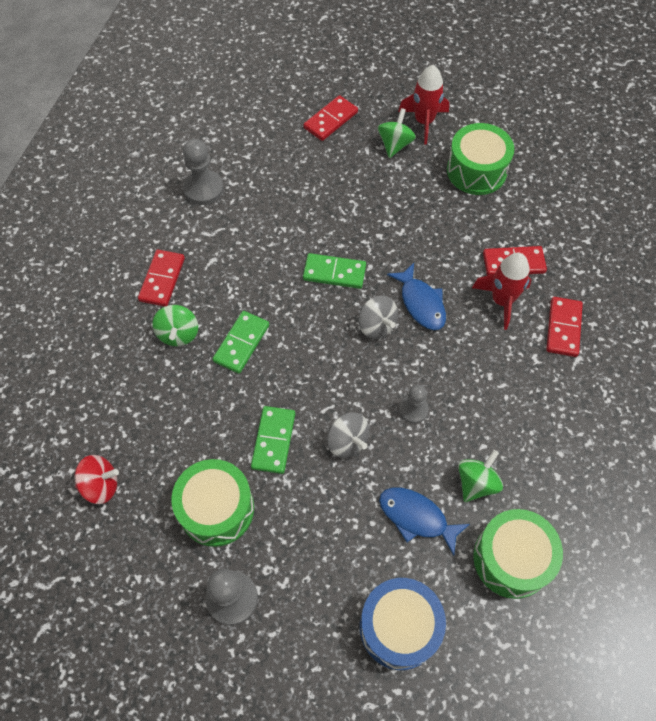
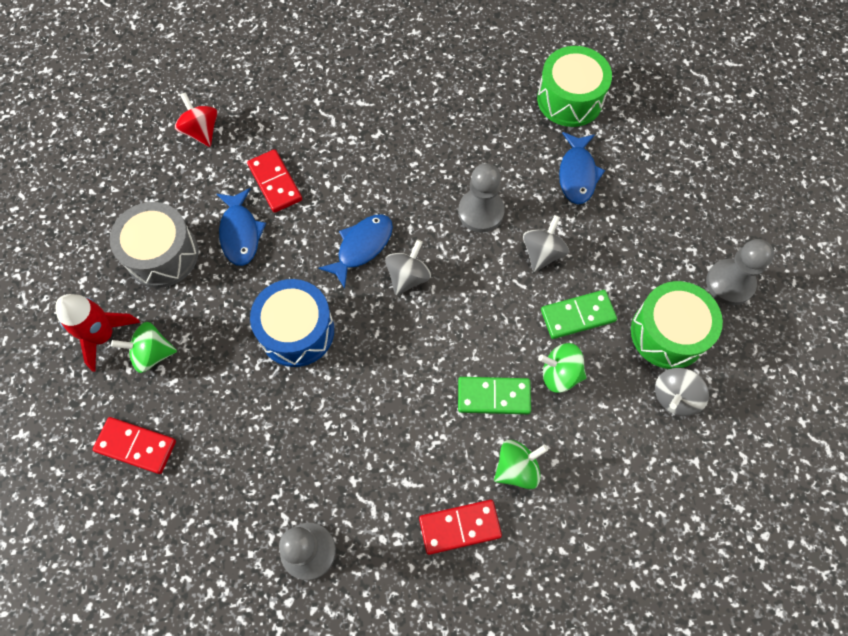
camera: 115 degrees left, 5 degrees up
red spinning top [75,455,119,504] -> red spinning top moved to [175,92,217,147]
green domino [303,253,366,289] -> none
blue drum [360,578,446,670] -> blue drum moved to [250,279,334,367]
grey pawn [399,385,429,423] -> grey pawn [458,163,505,232], size x1.57
green drum [447,123,514,195] -> grey drum [110,202,199,288]
green spinning top [458,450,503,502] -> green spinning top moved to [538,343,587,393]
red rocket [472,253,531,330] -> none
red domino [546,297,583,357] -> none
none -> blue fish [217,188,266,266]
none -> grey spinning top [655,368,709,416]

